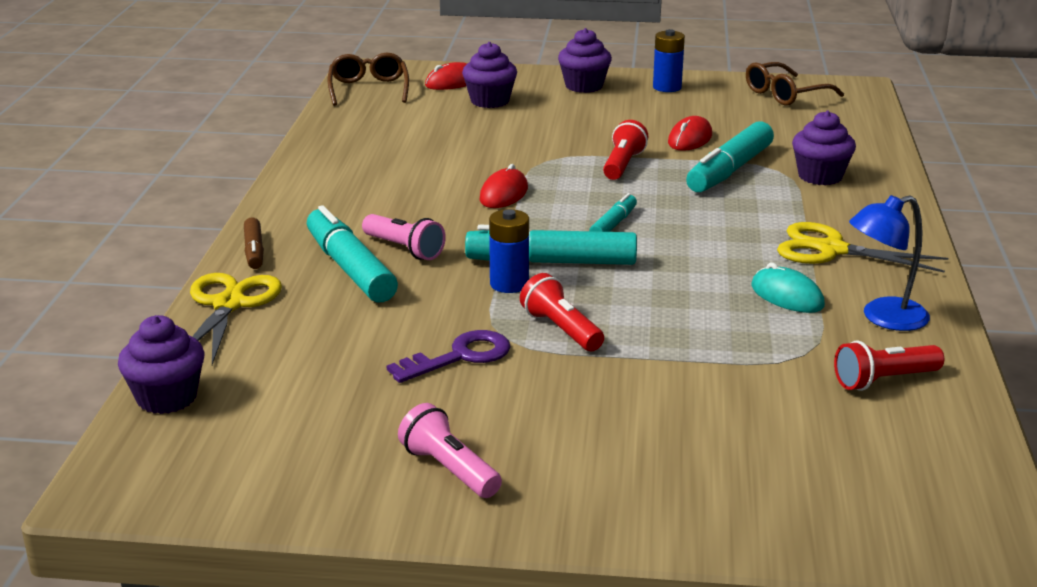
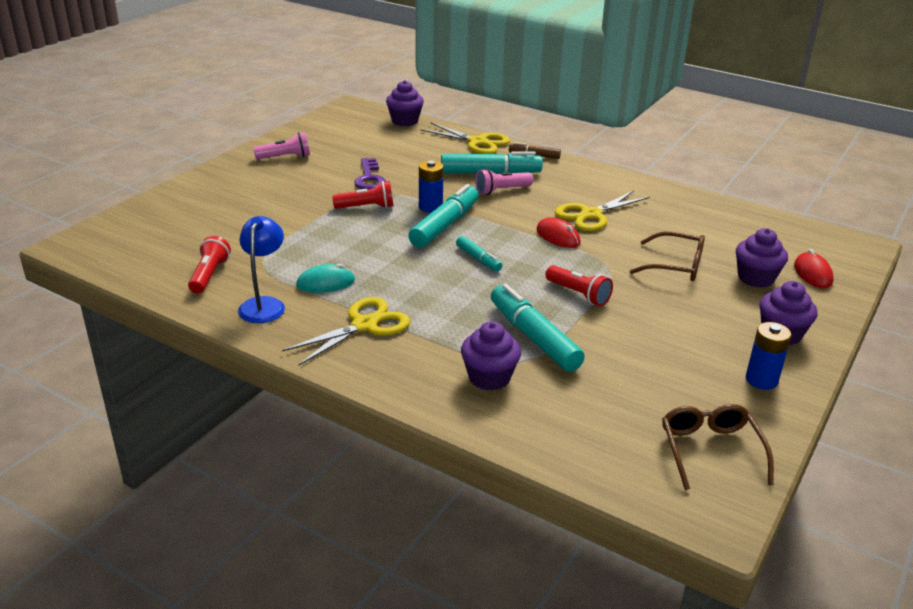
camera: 115 degrees right, 5 degrees up
brown glasses [328,53,409,106] -> brown glasses moved to [630,231,705,281]
red mouse [668,116,712,151] -> none
none -> yellow scissors [555,191,650,231]

